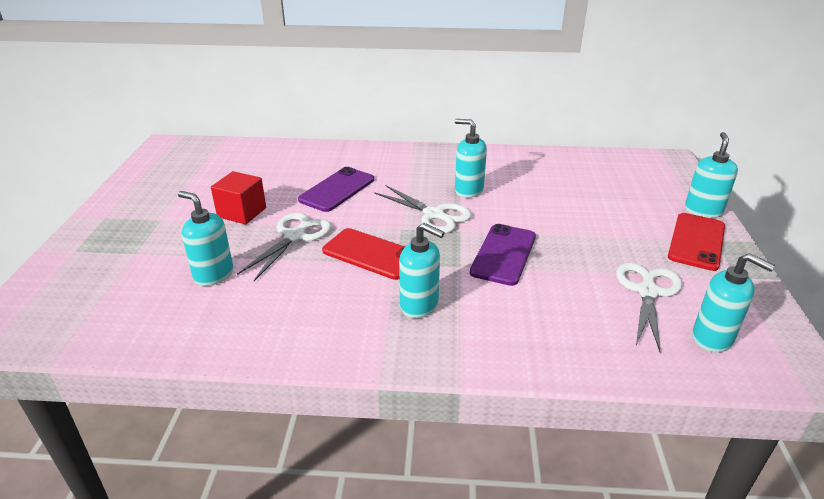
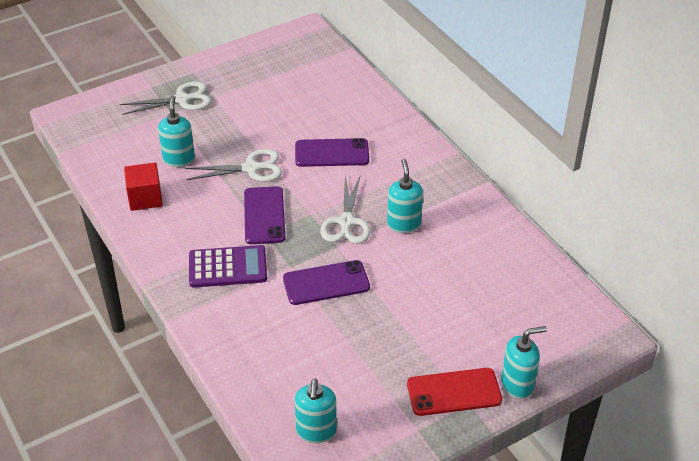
camera: 55 degrees right, 10 degrees up
red cube [211,171,266,224] -> red cube moved to [124,162,163,211]
red phone [322,228,405,280] -> purple phone [244,186,285,244]
turquoise soap dispenser [399,223,445,318] -> purple calculator [189,245,267,288]
white scissors [616,263,682,353] -> white scissors moved to [120,81,211,115]

